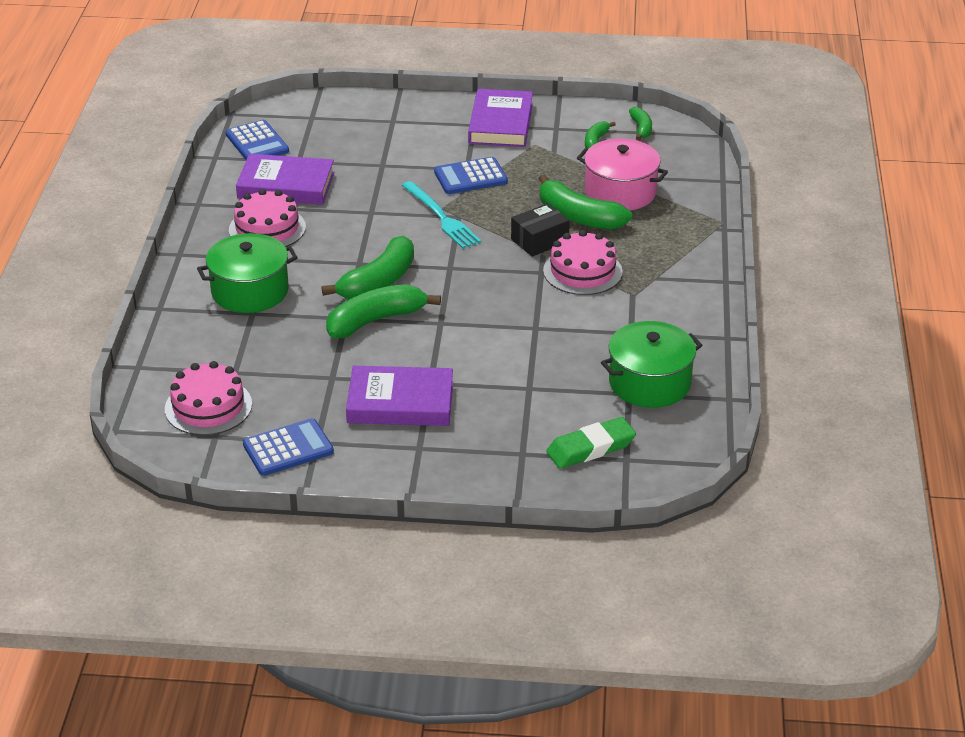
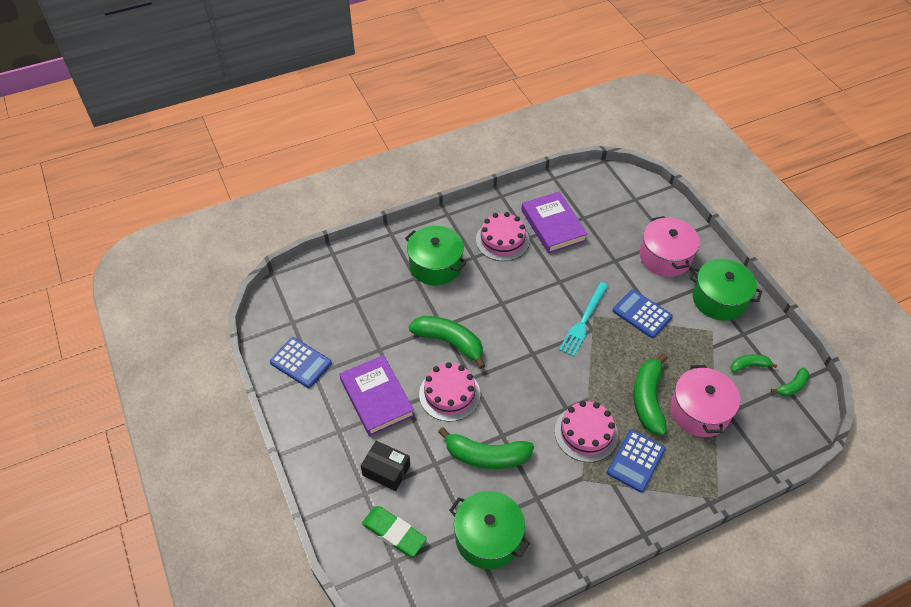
camera: 60 degrees right, 15 degrees up
pink cake [165,361,252,435] -> pink cake moved to [419,362,480,422]
blue calculator [225,120,289,160] -> blue calculator moved to [607,430,666,492]
green banana [321,236,414,299] -> green banana moved to [438,427,534,469]
purple book [468,89,533,147] -> green pot [690,259,762,321]
black box [511,203,570,257] -> black box moved to [361,441,410,491]
none -> pink pot [640,216,700,277]

